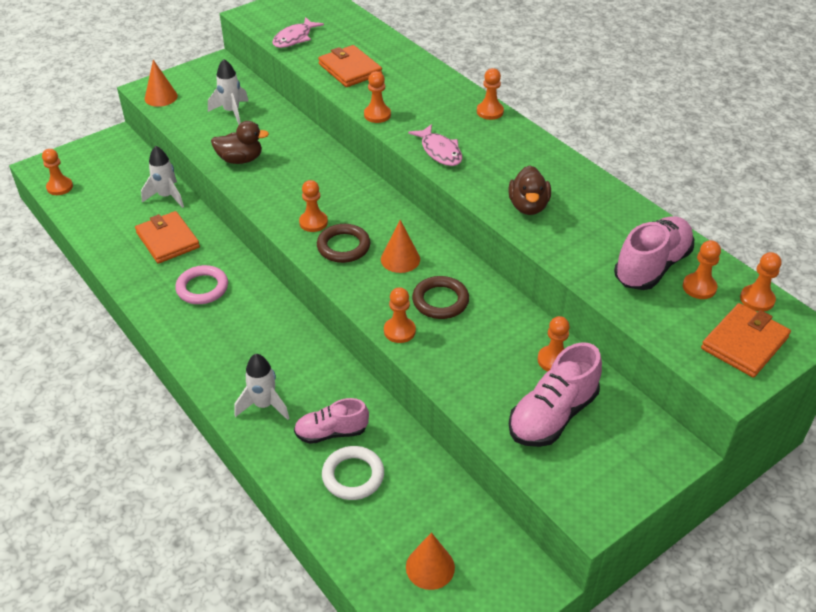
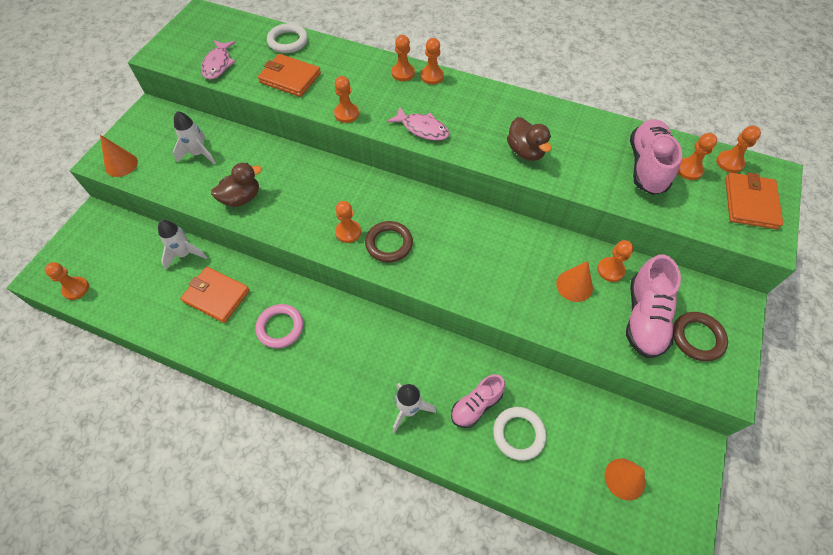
camera: 30 degrees left, 15 degrees up
orange cone [381,220,420,273] -> orange cone moved to [556,261,593,302]
orange pawn [384,287,416,343] -> orange pawn moved to [392,35,415,81]
brown ring [412,276,469,319] -> brown ring moved to [673,312,728,361]
none -> white ring [267,23,308,53]

